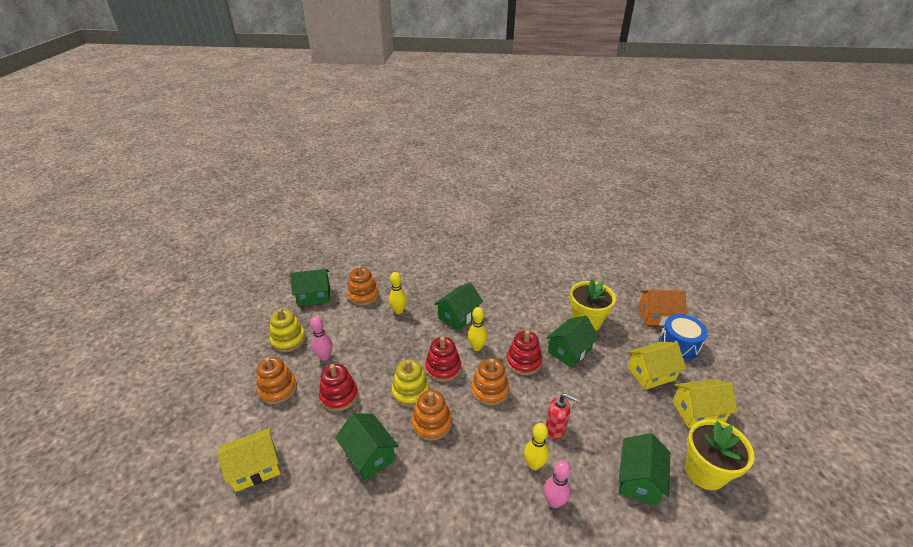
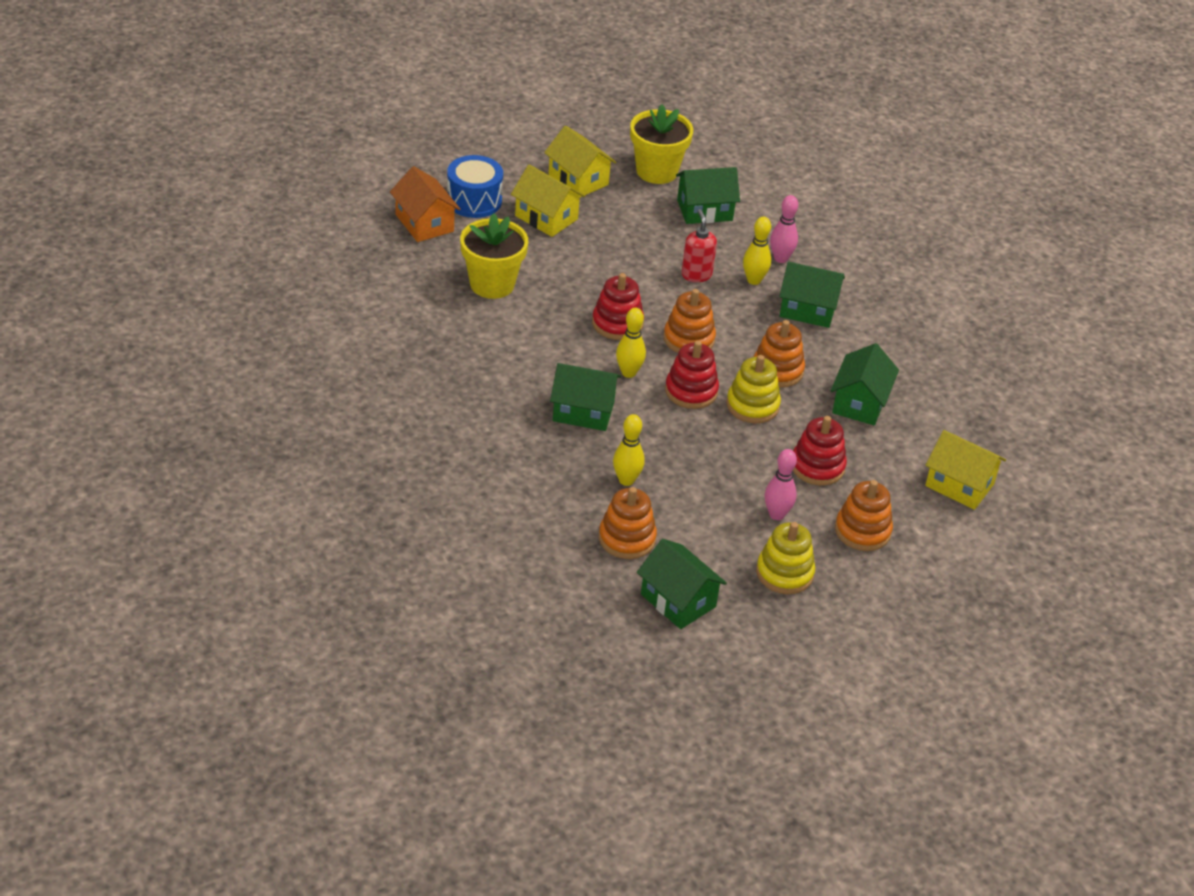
camera: 125 degrees left, 5 degrees up
green house [546,316,599,368] -> green house moved to [779,262,845,328]

